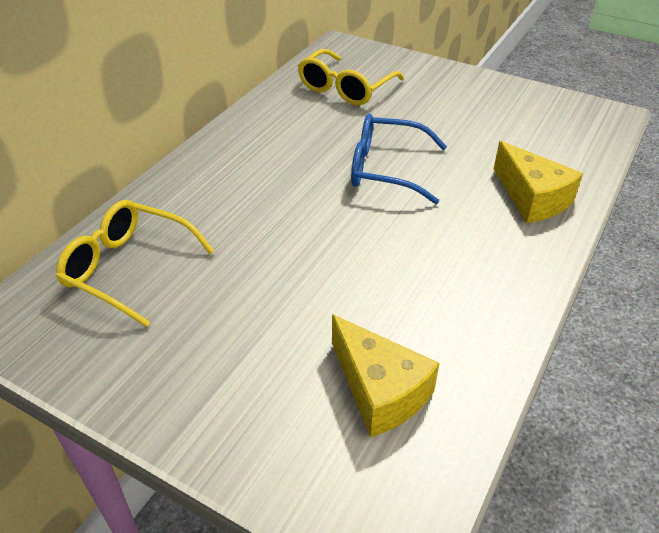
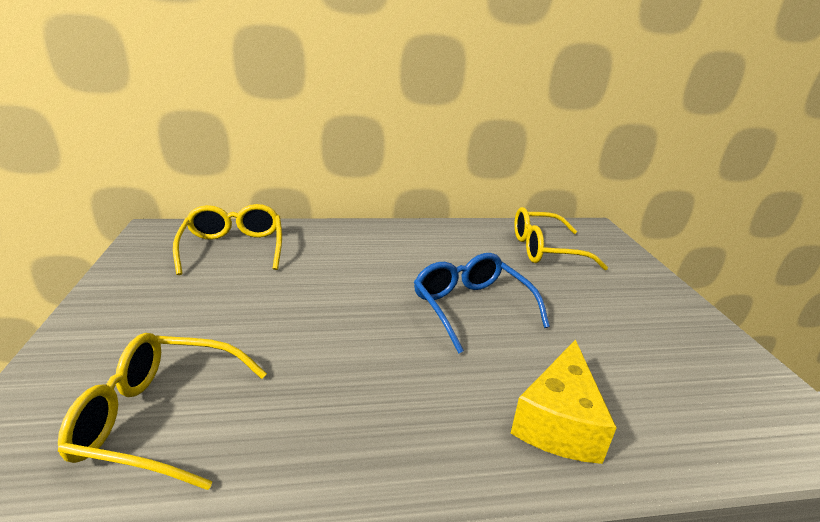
camera: 50 degrees right, 15 degrees down
yellow cheese [332,314,440,437] -> yellow glasses [58,333,267,490]

